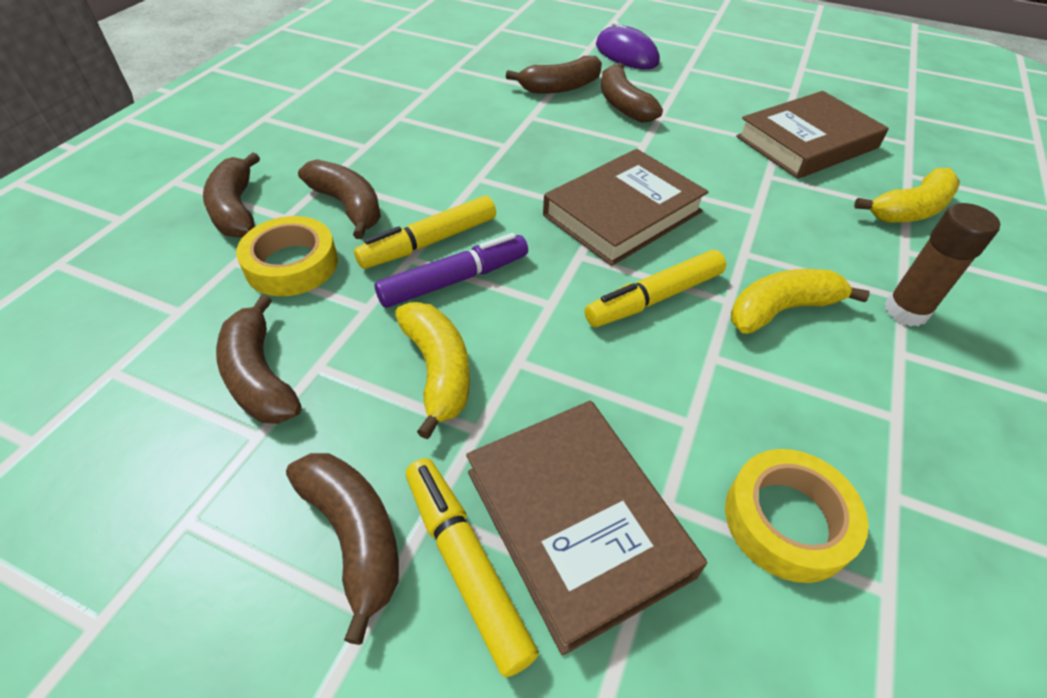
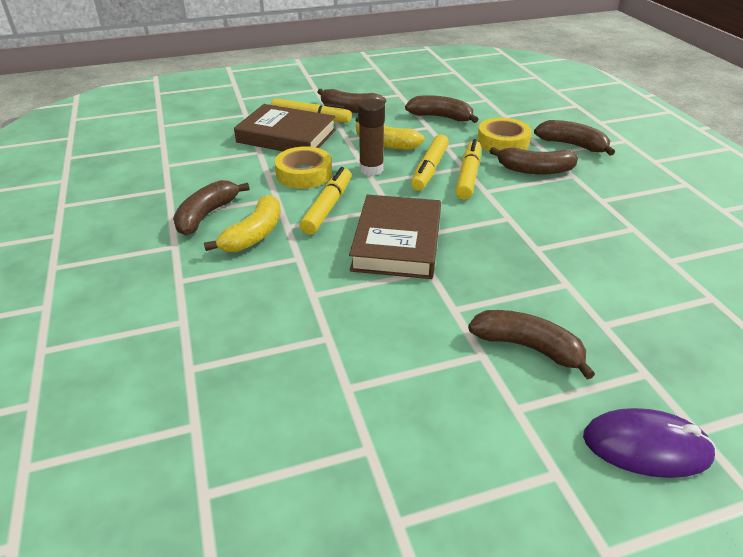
camera: 140 degrees right, 10 degrees down
purple marker [375,233,528,308] -> yellow marker [411,134,449,191]
brown banana [506,56,602,94] -> brown banana moved to [173,180,250,235]
yellow tape [725,449,869,583] -> yellow tape moved to [275,146,332,189]
brown book [736,91,889,179] -> none
yellow banana [854,168,960,223] -> none
brown glue stick [885,203,1000,326] -> brown glue stick moved to [358,99,385,176]

